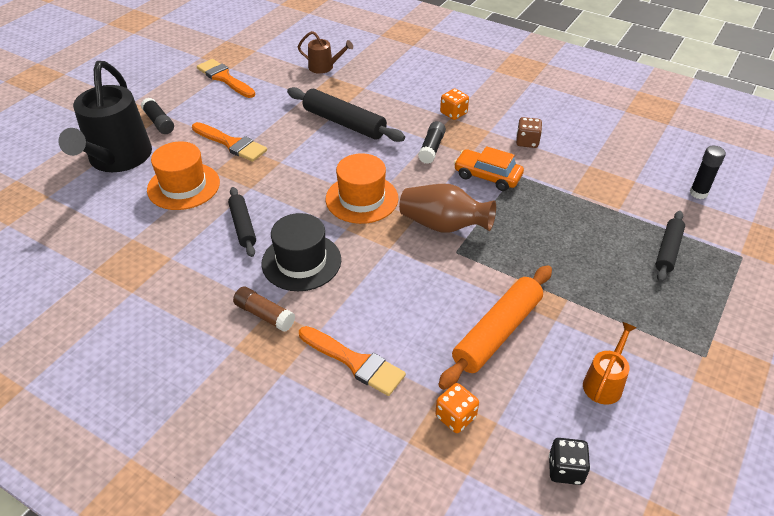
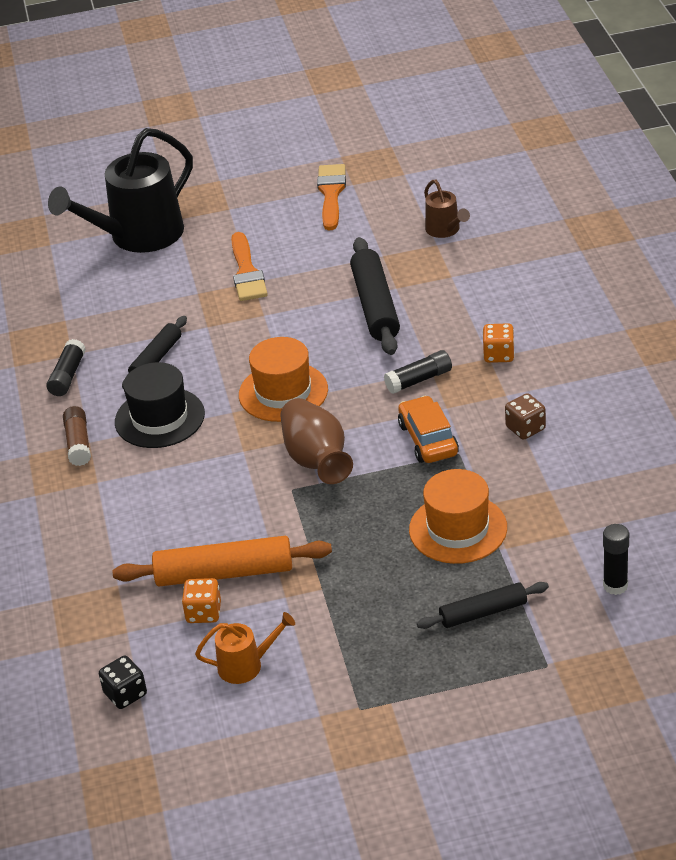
camera: 50 degrees right, 5 degrees down
black glue stick [141,97,174,134] -> black glue stick moved to [46,339,86,396]
orange hat [147,141,220,210] -> orange hat moved to [409,469,507,564]
orange brush [299,326,406,396] -> none
orange dice [435,383,479,433] -> orange dice moved to [182,578,221,623]

